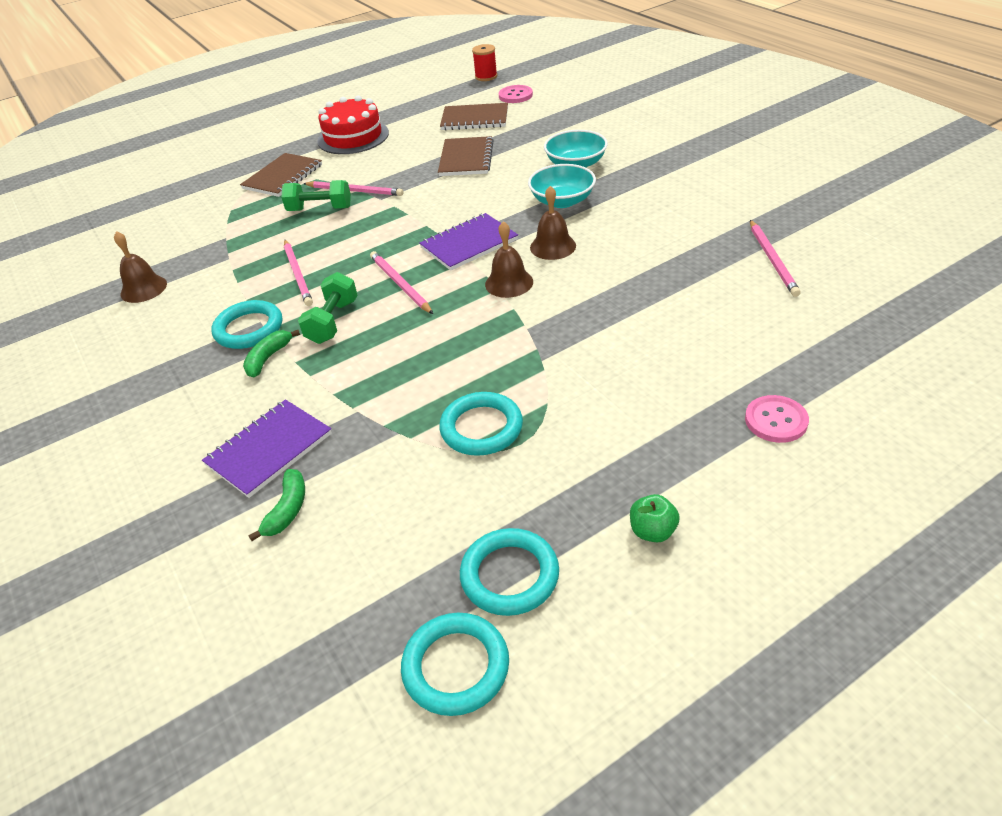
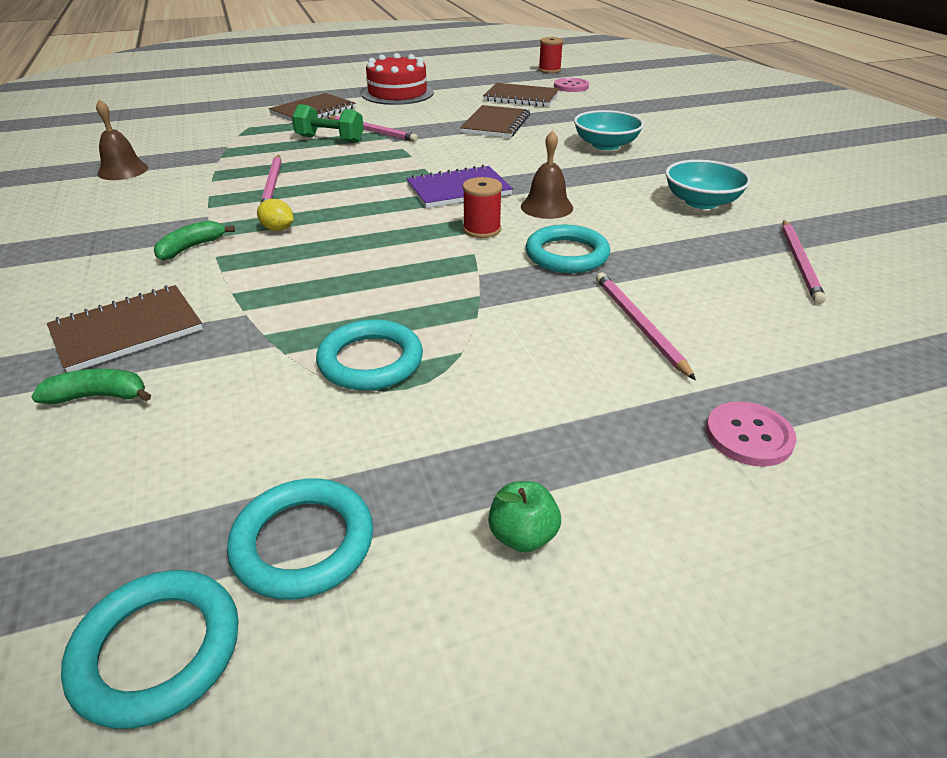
camera: 10 degrees right, 5 degrees down
purple notebook [202,399,332,498] -> brown notebook [47,285,203,372]
turquoise ring [212,300,282,349] -> turquoise ring moved to [526,225,610,273]
green banana [248,469,305,541] -> green banana turned 120 degrees counterclockwise [31,369,151,404]
green dumbbell [298,272,358,344] -> yellow lemon [257,199,293,231]
pink pencil [370,251,433,314] -> pink pencil moved to [596,273,696,380]
brown bell [485,221,533,298] -> red spool [462,177,502,238]
turquoise bowl [528,164,596,208] -> turquoise bowl moved to [665,160,751,209]

